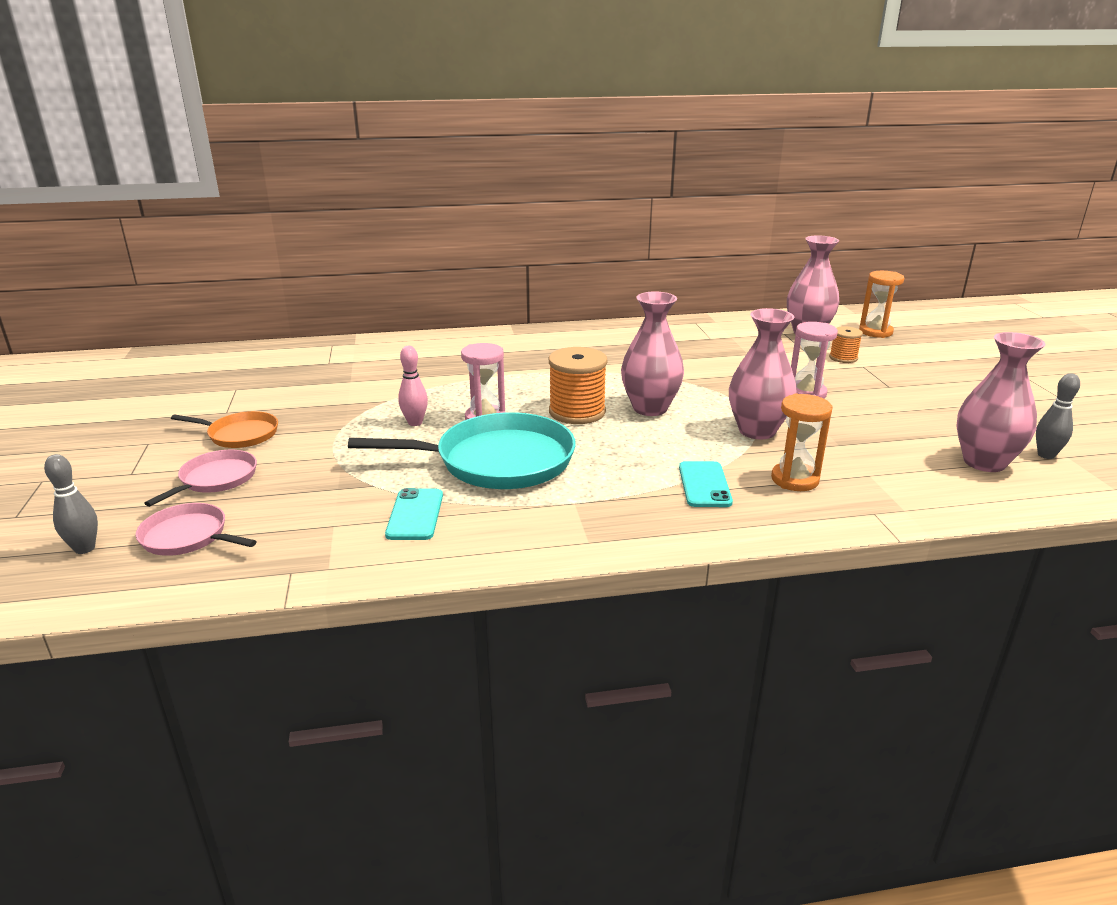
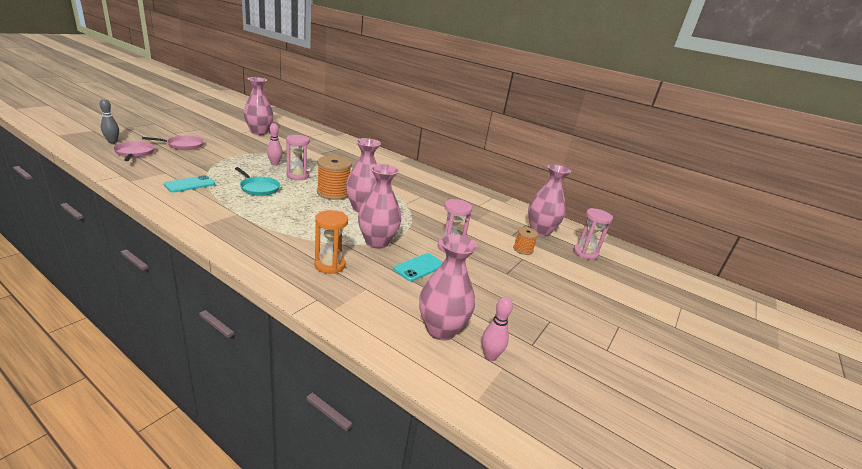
camera: 40 degrees right, 0 degrees up
orange pan [171,411,278,448] -> none
turquoise pan [348,412,576,489] -> turquoise pan [235,167,280,196], size x0.52
turquoise phone [679,461,733,507] -> turquoise phone moved to [394,253,443,281]
orange hourglass [859,271,904,338] -> pink hourglass [573,208,613,260]
grey bowling pin [1036,373,1080,459] -> pink bowling pin [482,296,513,361]
none -> pink vase [244,77,274,135]

